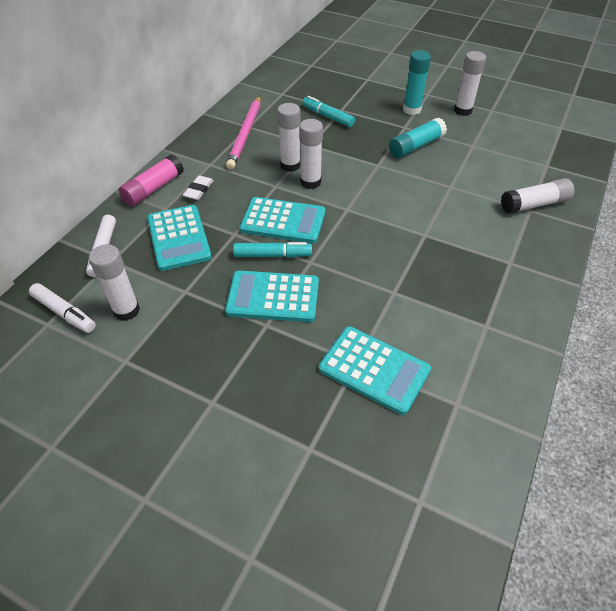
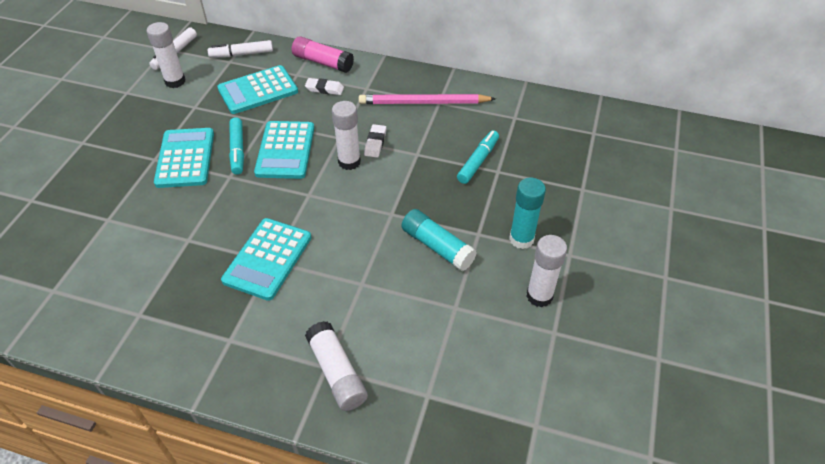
camera: 80 degrees right, 0 degrees up
white glue stick [277,103,301,172] -> white eraser [364,124,386,158]
turquoise calculator [319,326,431,415] -> turquoise calculator moved to [221,218,311,301]

